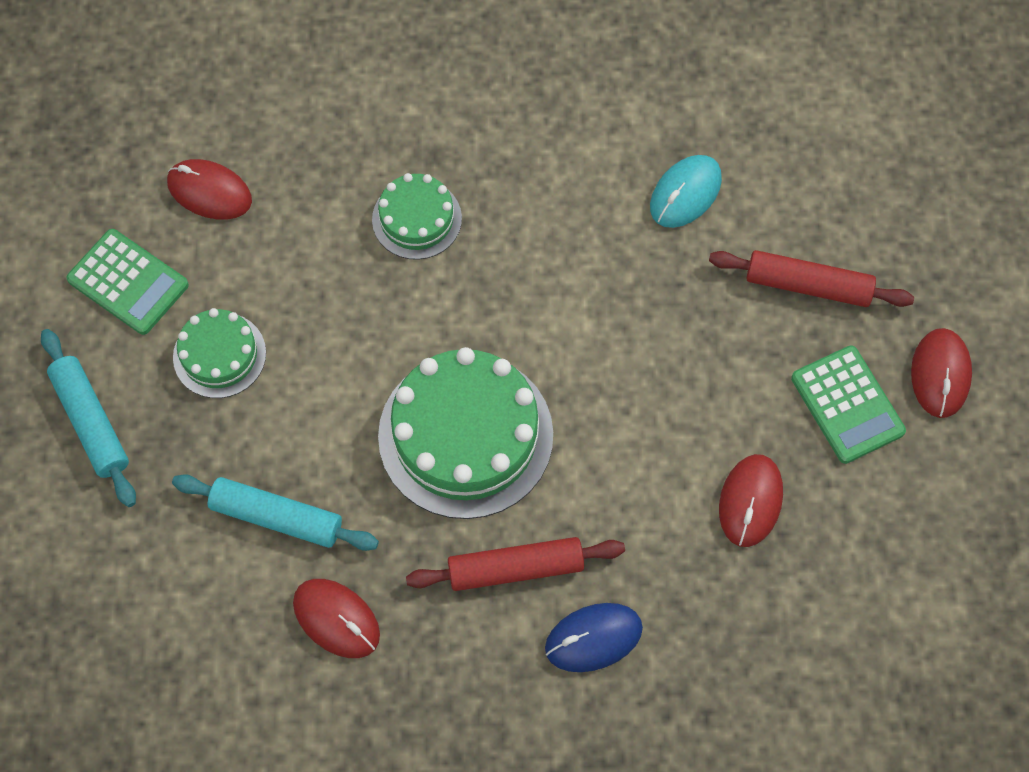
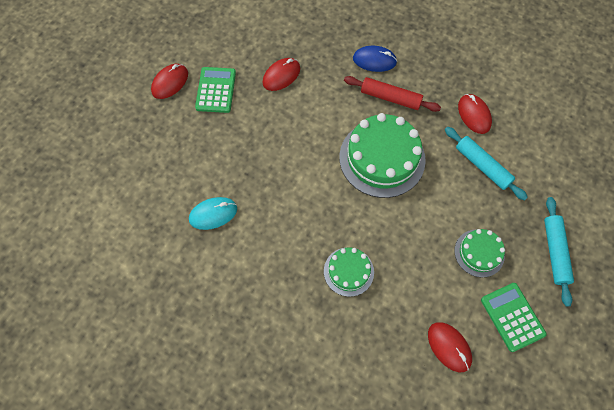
camera: 150 degrees left, 0 degrees up
red rolling pin [709,250,914,307] -> none

